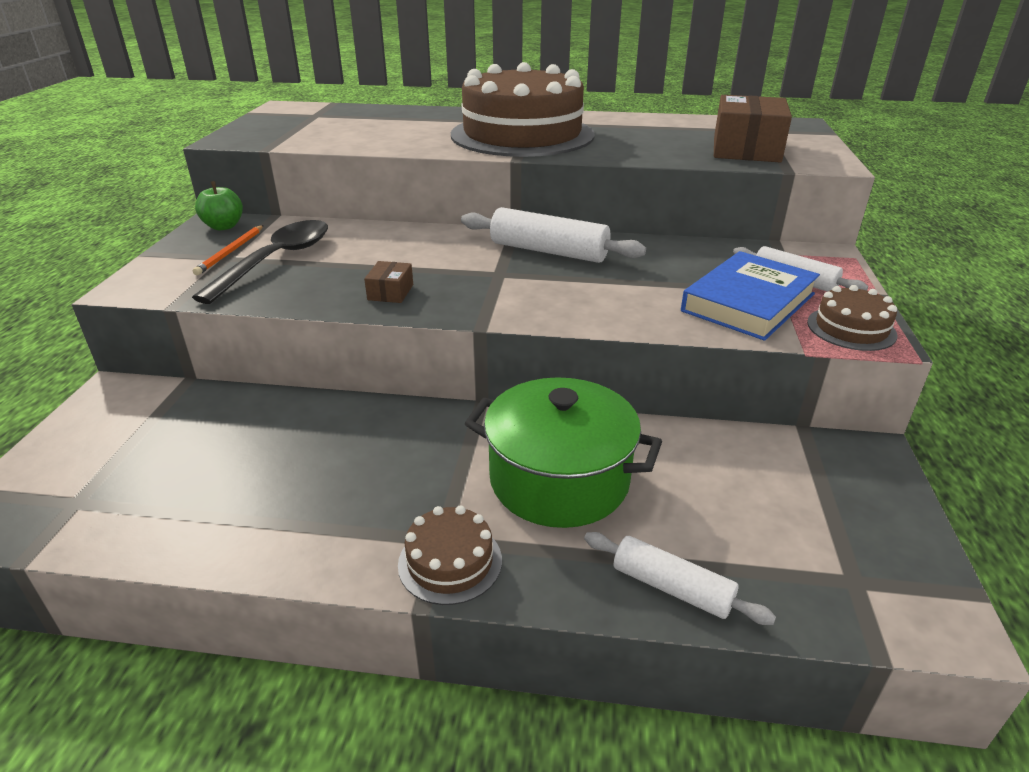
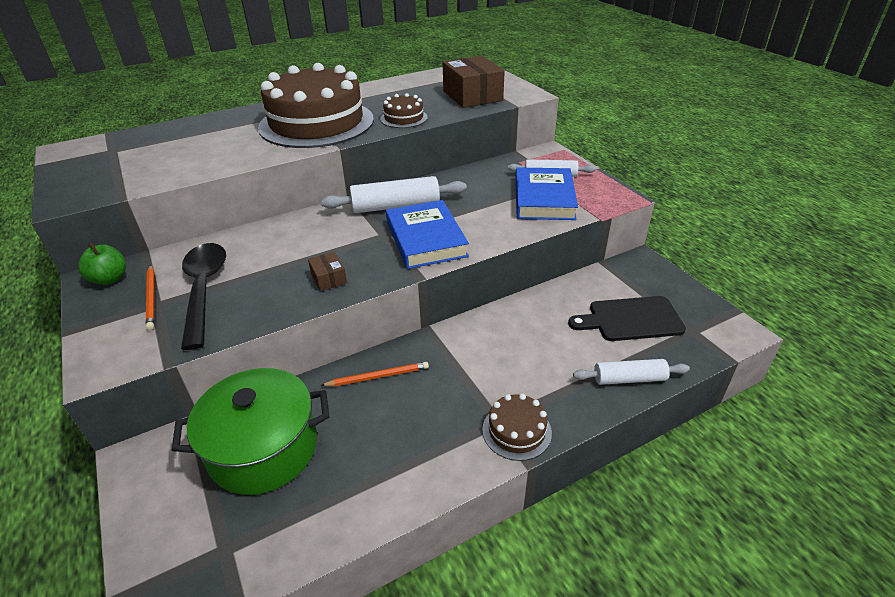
camera: 35 degrees left, 5 degrees up
green pot [464,377,662,528] -> green pot moved to [172,368,329,495]
brown cake [807,285,897,351] -> brown cake moved to [380,93,428,128]
none -> orange pencil [320,362,429,386]
none -> blue book [386,200,469,269]
none -> black cutting board [568,296,686,341]

